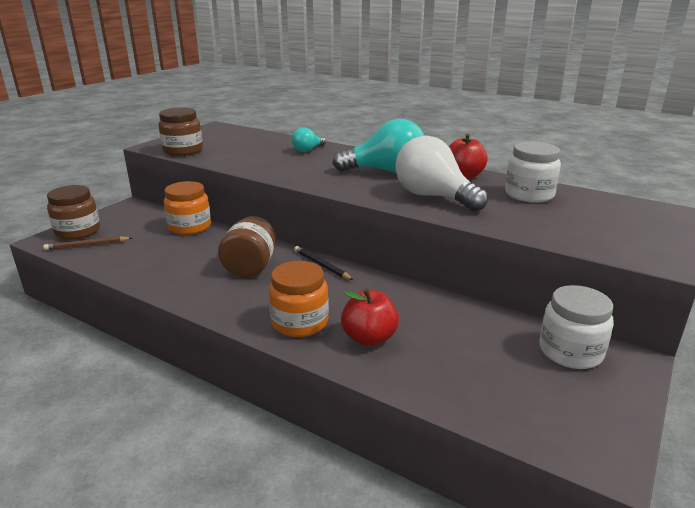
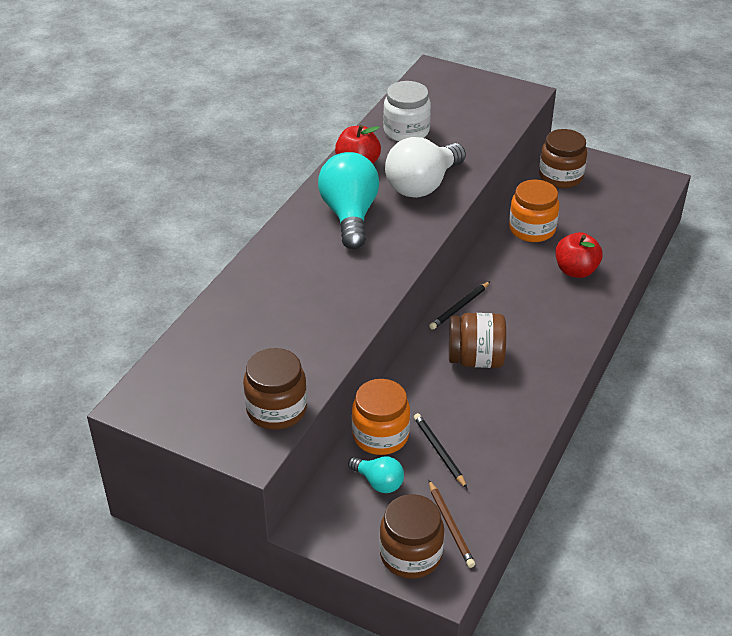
camera: 95 degrees left, 15 degrees up
orange jar [269,261,329,337] -> orange jar moved to [509,180,560,242]
turquoise light bulb [291,128,326,152] -> turquoise light bulb moved to [348,456,404,493]
white jar [539,285,614,369] -> brown jar [539,129,587,188]
none -> black pencil [414,413,467,488]

